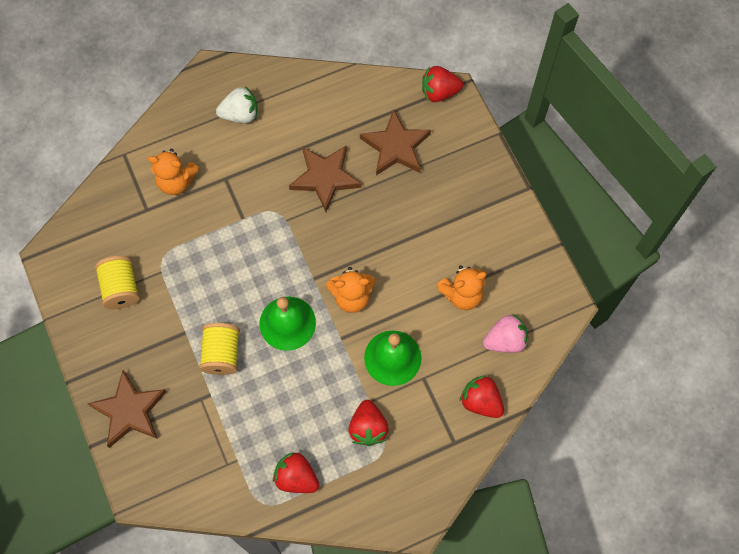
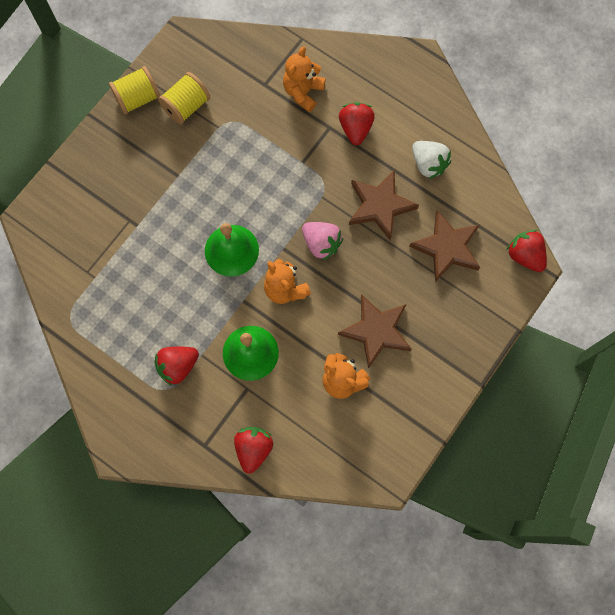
camera: 60 degrees right, 5 degrees up
brown star [88,370,167,448] -> brown star moved to [338,294,412,369]
orange teddy bear [148,149,199,195] -> orange teddy bear turned 45 degrees clockwise [283,46,325,112]
yellow spool [199,323,240,375] -> yellow spool moved to [109,66,160,115]
white strawberry [216,86,258,123] -> white strawberry moved to [412,141,451,179]
red strawberry [273,452,319,493] -> red strawberry moved to [339,102,375,145]
pink strawberry [483,314,528,353] -> pink strawberry moved to [302,222,343,260]

